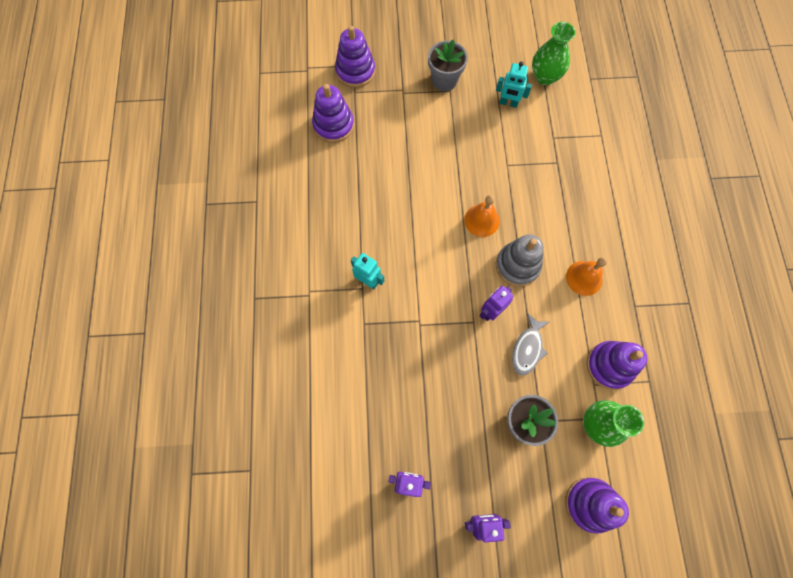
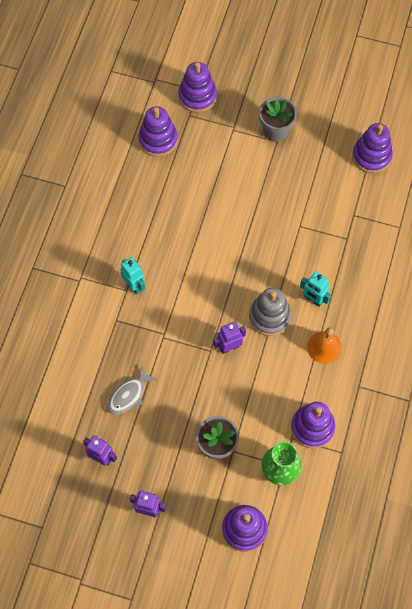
camera: 20 degrees right, 5 degrees down
orange bell [464,195,500,237] -> none
turquoise robot [496,61,532,108] -> turquoise robot moved to [300,271,331,307]
grey fish [512,313,549,375] -> grey fish moved to [108,366,157,415]
green vase [532,22,576,85] -> purple stacking toy [352,123,393,173]

